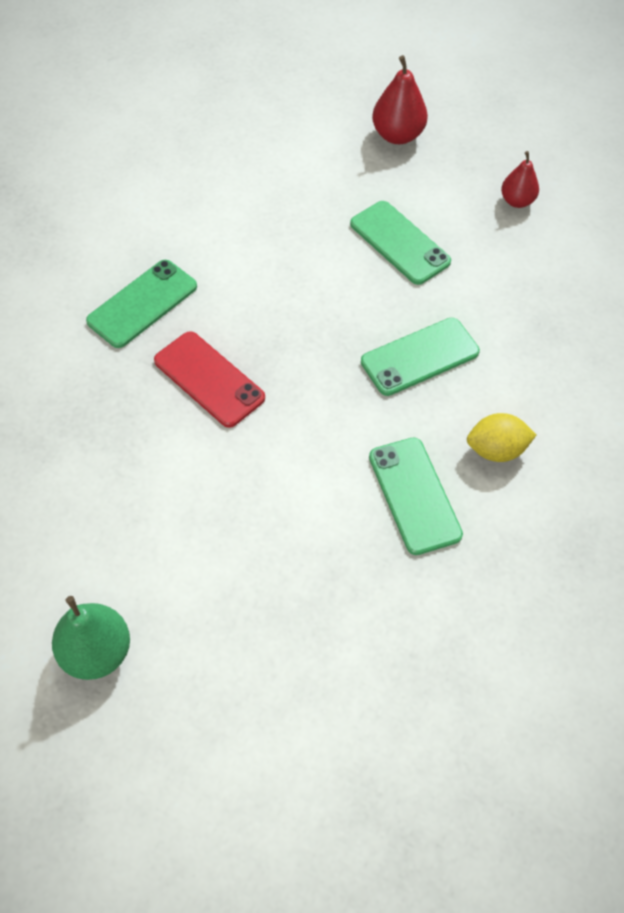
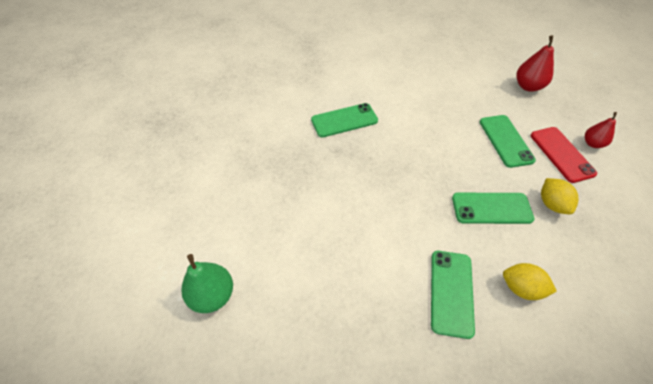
camera: 30 degrees right, 5 degrees down
red phone [154,331,265,428] -> red phone moved to [531,127,597,183]
none -> yellow lemon [541,178,578,214]

